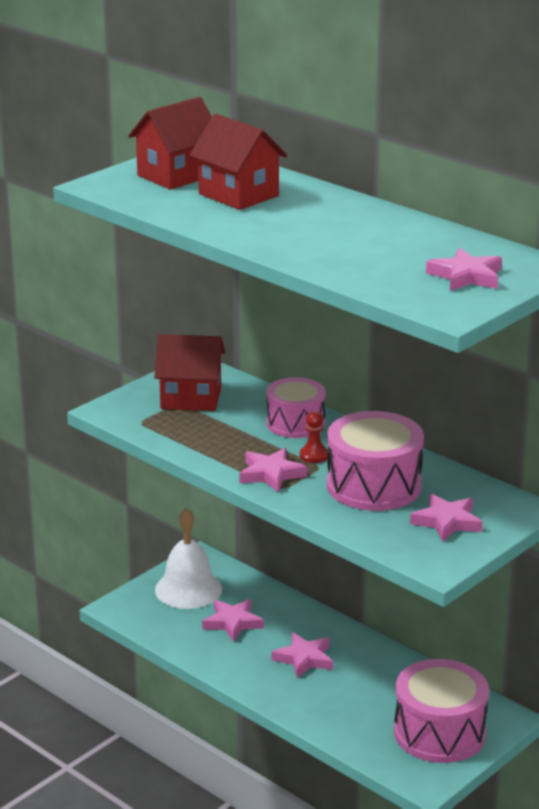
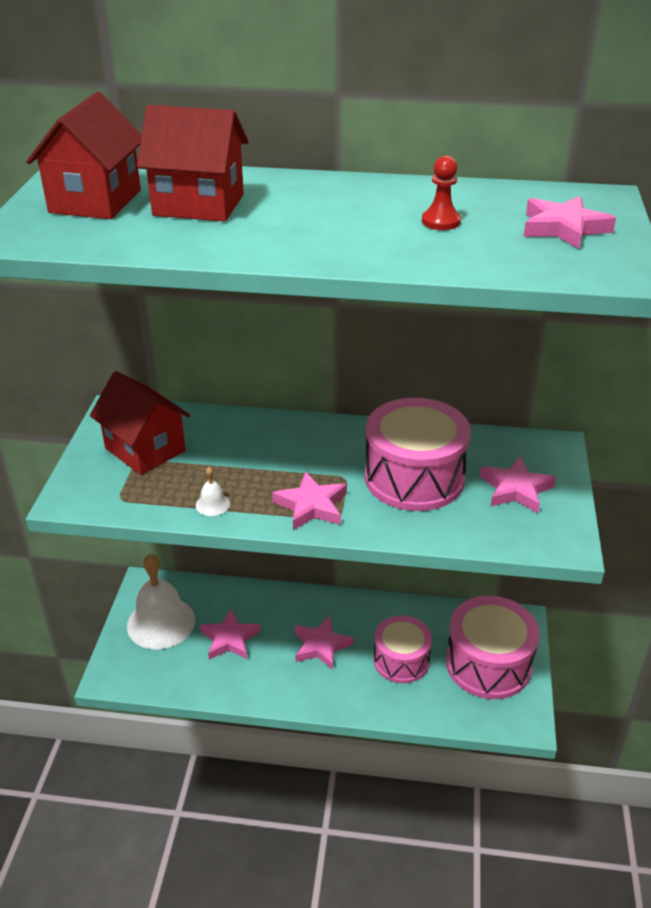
camera: 35 degrees left, 10 degrees up
red house [154,334,225,411] -> red house turned 75 degrees clockwise [90,371,190,475]
pink drum [266,377,326,438] -> pink drum moved to [373,616,432,683]
red pawn [300,411,328,463] -> red pawn moved to [422,156,461,230]
none -> white bell [196,467,230,516]

